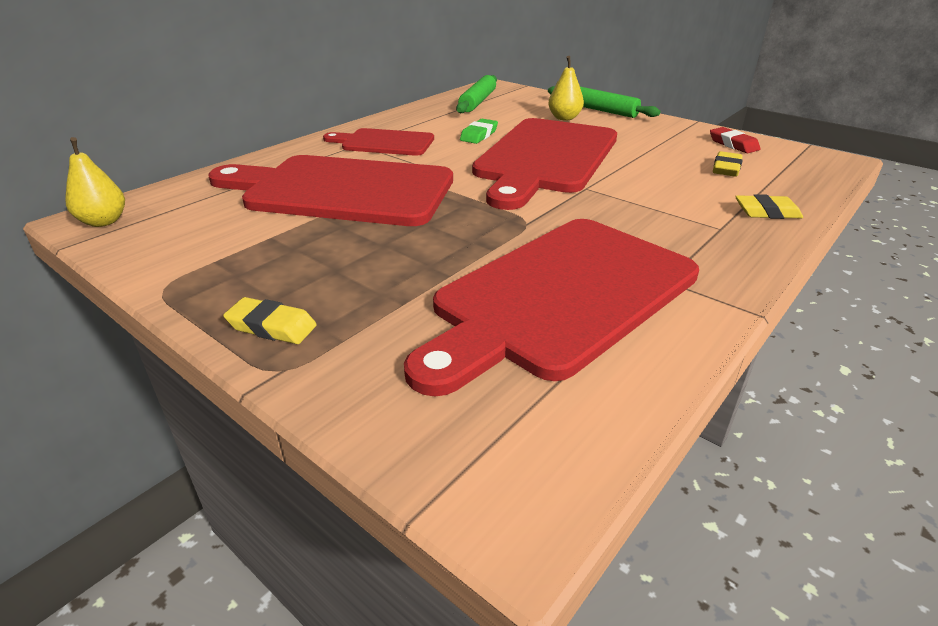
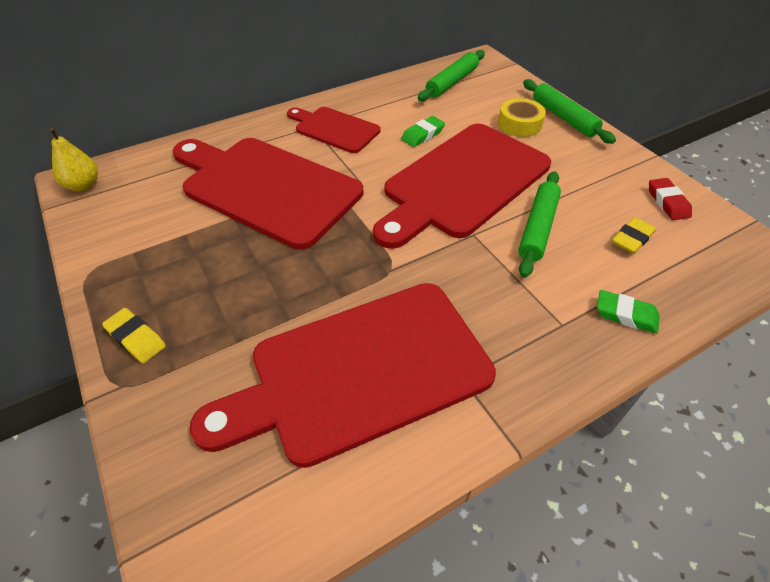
camera: 20 degrees right, 15 degrees up
yellow pear [548,56,584,120] -> yellow tape [498,98,546,137]
yellow eraser [735,194,803,219] -> green eraser [597,290,660,334]
none -> green rolling pin [518,172,561,278]

